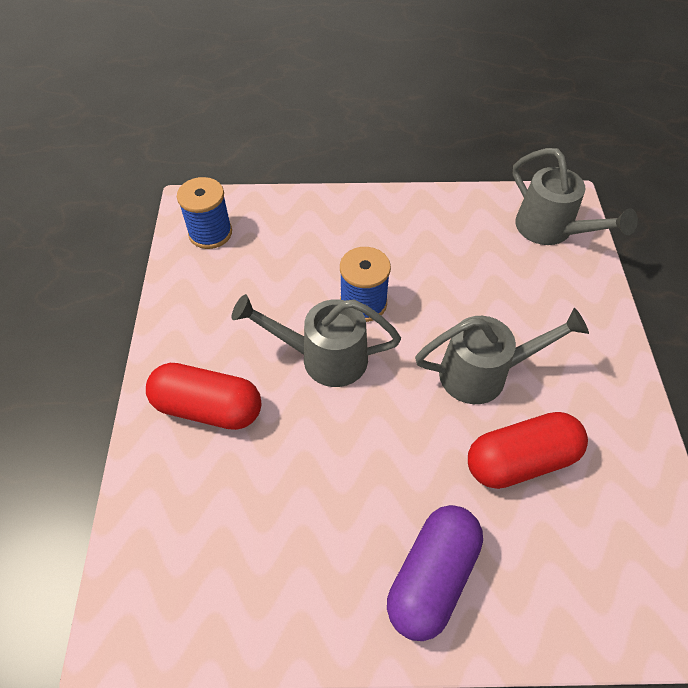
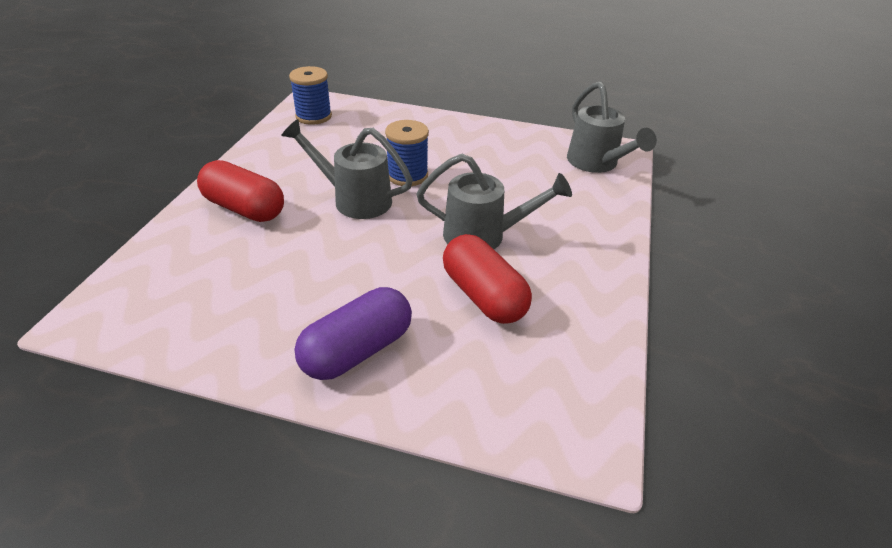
camera: 15 degrees right, 15 degrees down
red capsule [468,412,588,489] -> red capsule turned 60 degrees clockwise [443,234,532,324]

